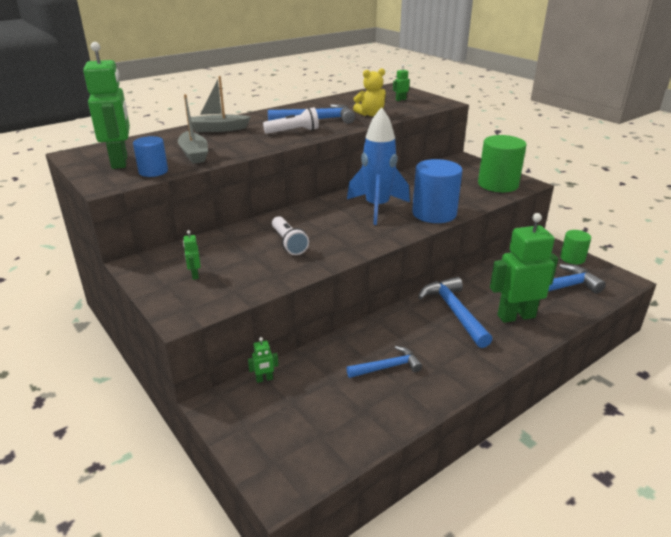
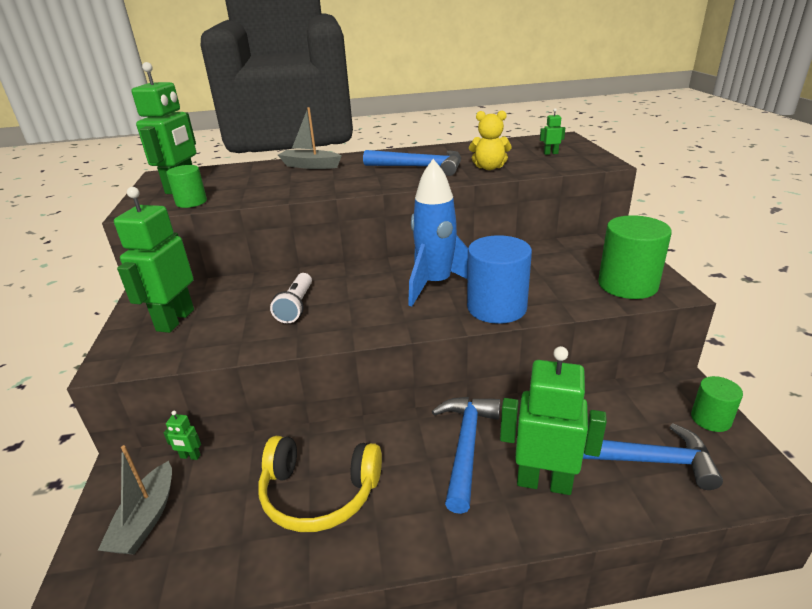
camera: 30 degrees right, 0 degrees up
blue cylinder [133,136,168,177] -> green cylinder [166,165,207,208]
grey boat [178,94,208,164] -> grey boat moved to [98,445,172,554]
green robot [183,230,201,280] -> green robot [114,187,194,333], size x2.50
white flashlight [263,107,319,134] -> none
blue hammer [346,346,422,378] -> yellow headphones [258,436,382,532]

